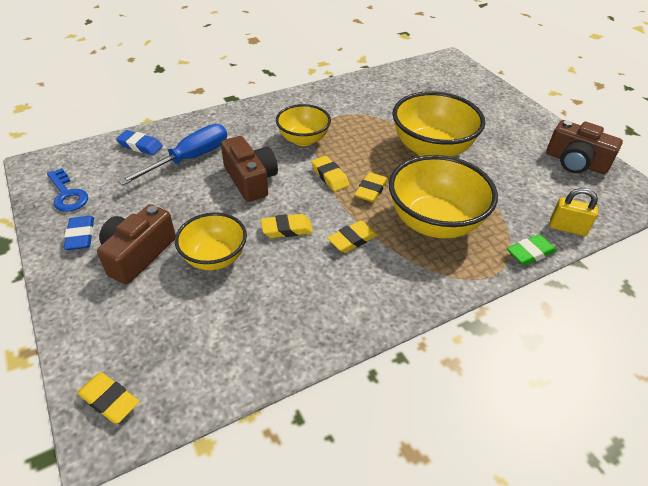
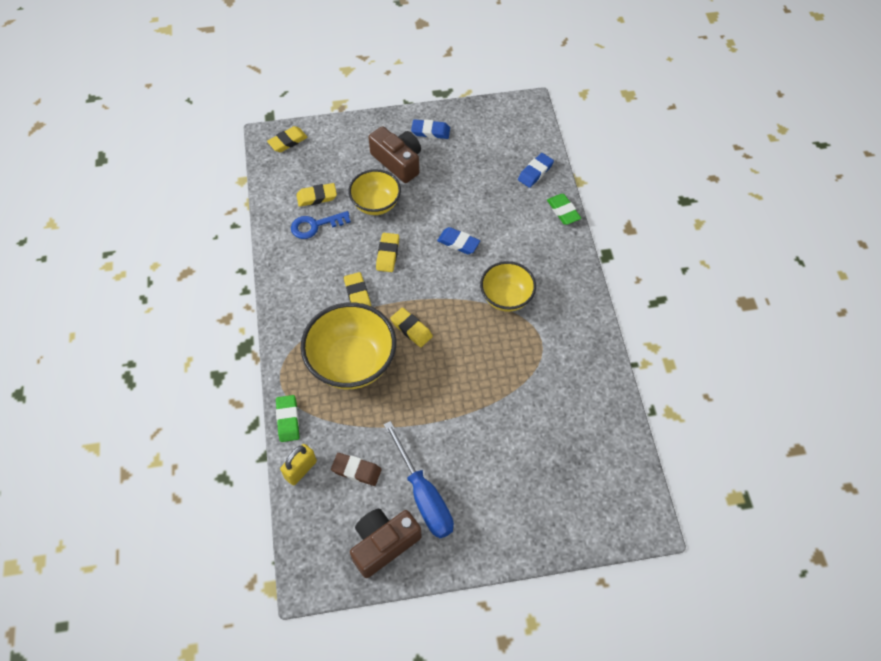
camera: 110 degrees right, 15 degrees up
blue key [47,168,88,212] -> blue key moved to [291,211,351,239]
blue screwdriver [118,124,227,186] -> blue screwdriver moved to [384,421,454,538]
brown camera [221,136,278,202] -> blue eraser [437,227,480,254]
yellow eraser [311,156,349,191] -> yellow eraser moved to [297,183,337,207]
yellow bowl [393,91,485,157] -> none
none -> brown eraser [331,453,382,486]
none -> green eraser [547,194,581,225]

